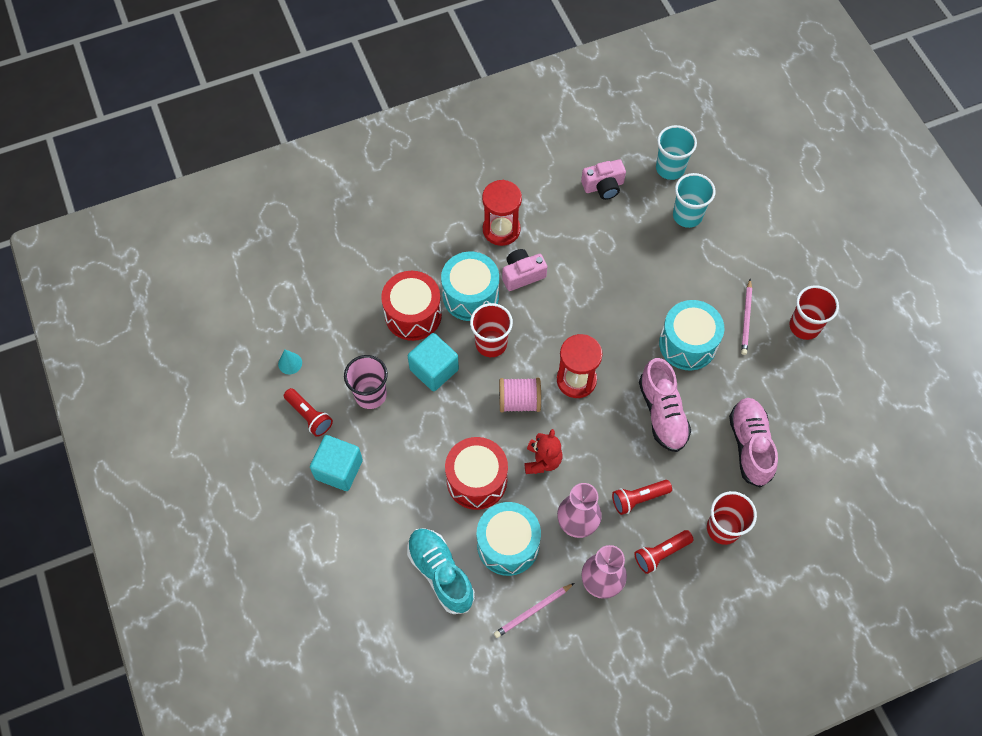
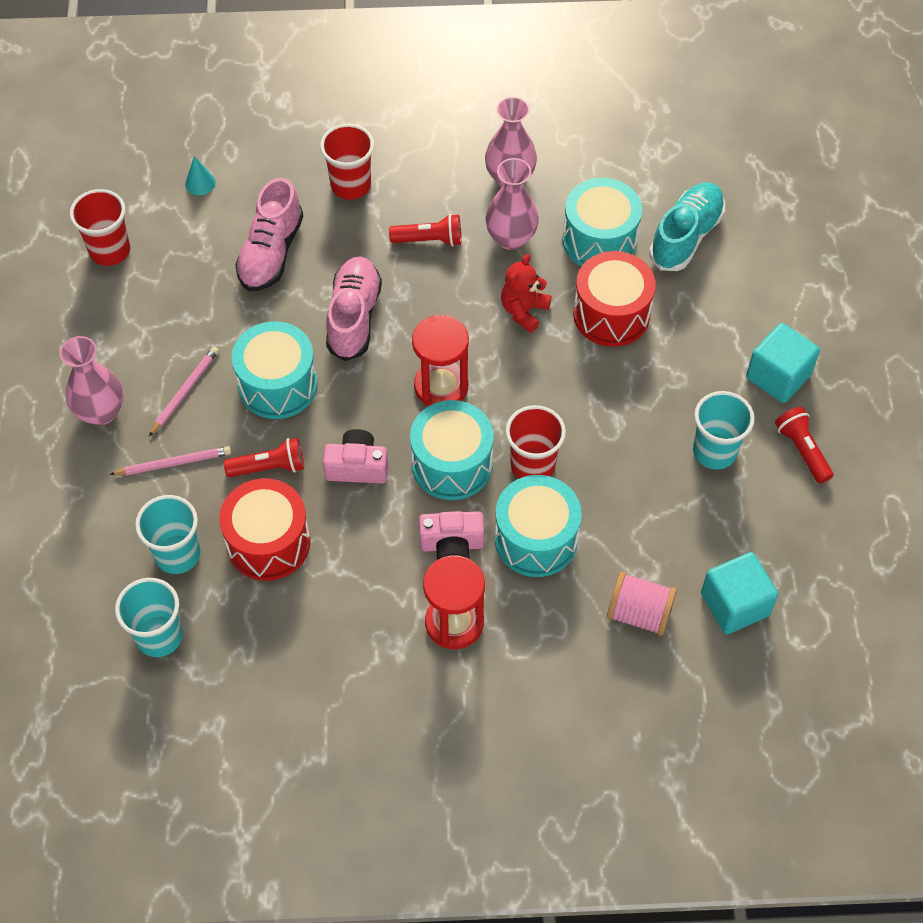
camera: 160 degrees left, 5 degrees down
turquoise cone [278,349,302,374] -> turquoise cone moved to [185,156,216,195]
pink cup [344,355,388,409] -> turquoise cup [693,391,755,470]
red drum [381,271,442,341] -> red drum moved to [219,478,310,581]
turquoise shoe [407,528,475,614] -> turquoise shoe turned 135 degrees counterclockwise [649,182,725,271]
turquoise cube [408,333,459,391] -> turquoise cube moved to [701,552,778,634]
pink pencil [494,583,574,638] -> pink pencil moved to [109,446,231,475]
pink spool [499,378,541,412] -> pink spool moved to [607,572,677,636]
pink camera [581,159,626,200] -> pink camera moved to [323,429,388,484]
red flashlight [634,530,694,574] -> red flashlight moved to [224,438,304,477]
red cup [790,285,839,340] -> red cup moved to [70,189,130,266]
none -> pink vase [60,336,124,425]
none -> turquoise drum [410,400,494,500]

